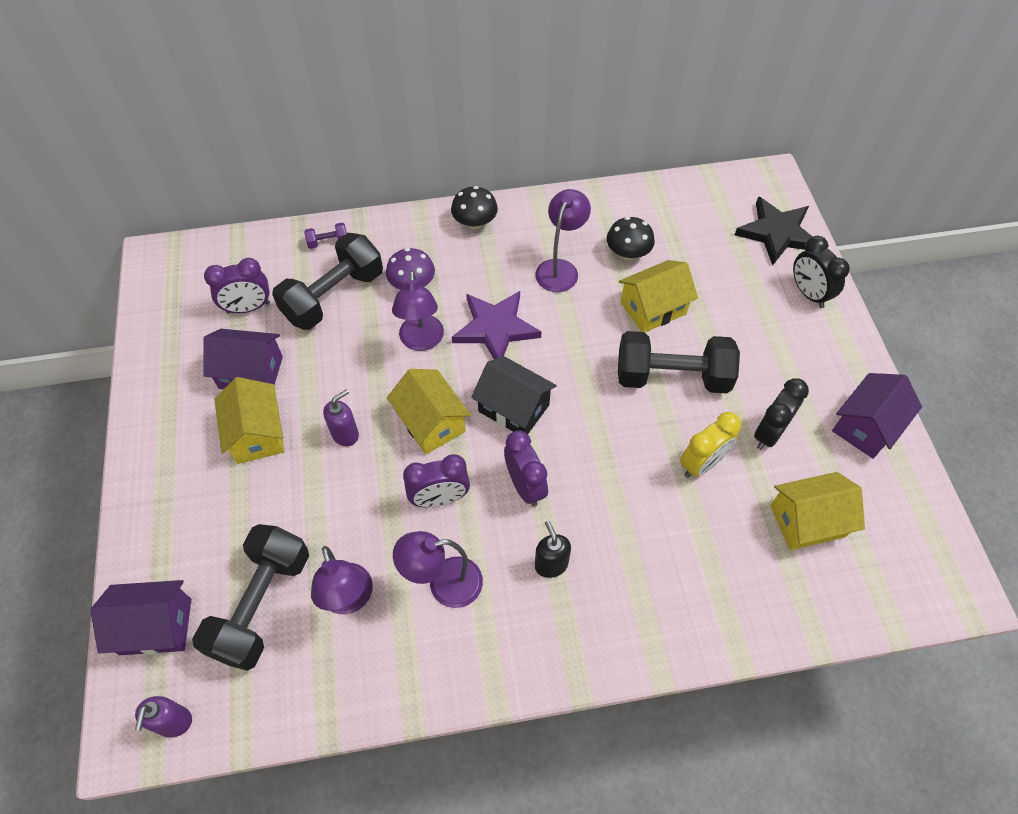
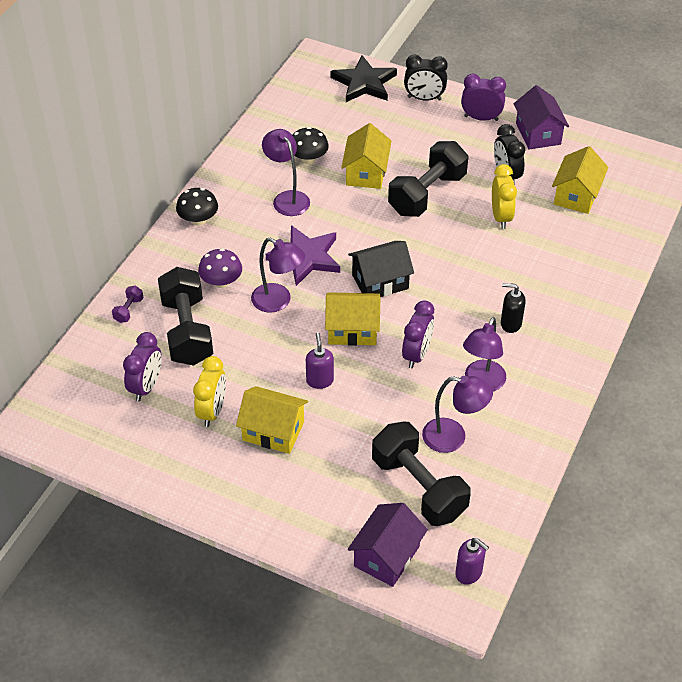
camera: 55 degrees left, 10 degrees down
purple house [203,329,283,389] -> yellow clock [193,356,226,427]
purple clock [504,431,548,507] -> purple clock moved to [461,74,506,121]

